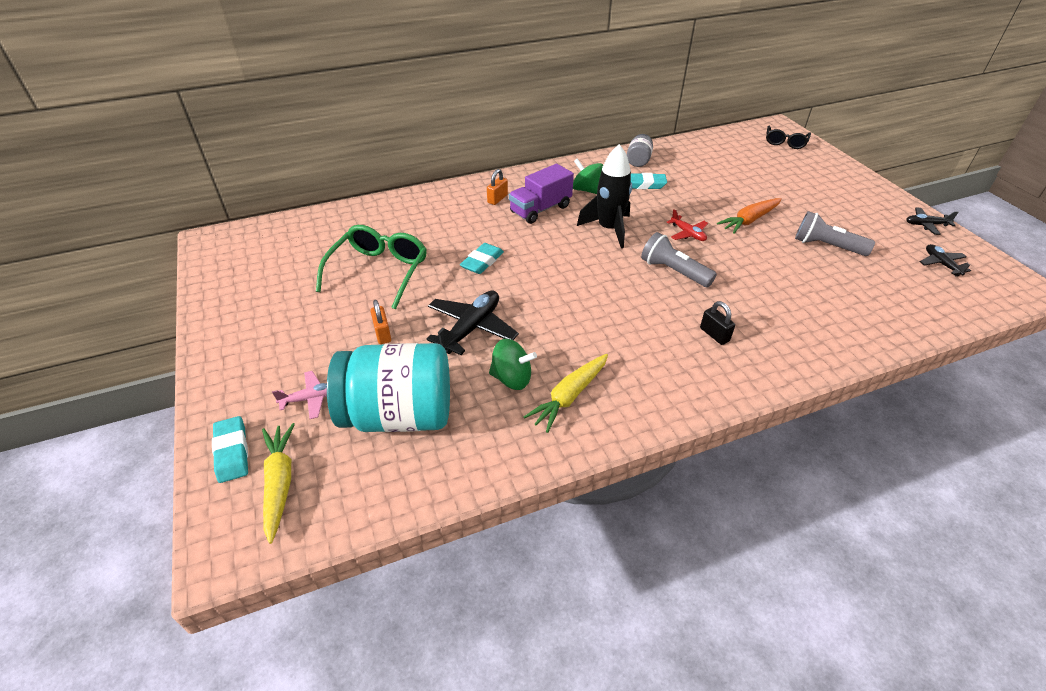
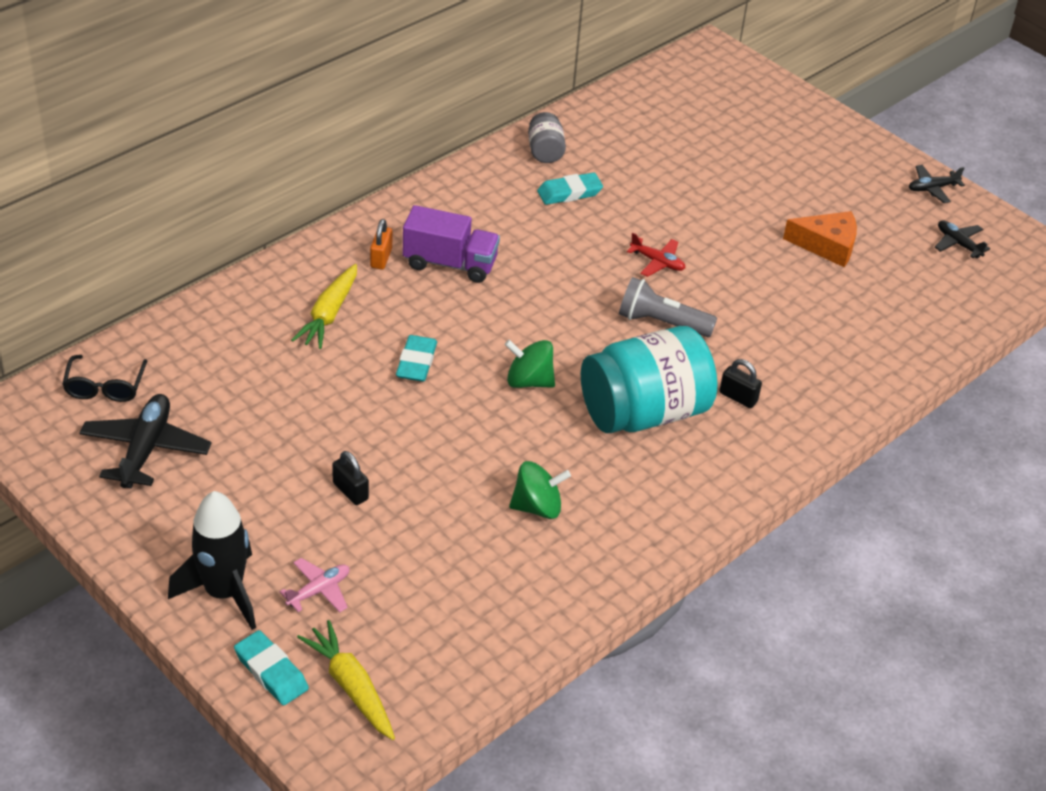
camera: 25 degrees left, 0 degrees up
green glasses [316,225,427,310] -> none
turquoise jar [327,343,450,432] -> turquoise jar moved to [581,326,718,433]
orange padlock [370,300,391,344] -> black padlock [332,451,369,505]
black plane [427,290,519,355] -> black plane moved to [79,394,211,488]
purple truck [509,164,574,224] -> purple truck turned 105 degrees counterclockwise [403,205,500,283]
yellow carrot [523,354,608,433] -> yellow carrot moved to [291,264,357,349]
green spinning top [573,158,603,194] -> green spinning top moved to [504,340,555,388]
black rocket [577,144,632,248] -> black rocket moved to [168,491,256,630]
orange carrot [717,198,782,234] -> none
black glasses [766,126,811,149] -> black glasses moved to [62,355,147,402]
grey flashlight [795,211,875,256] -> orange cheese [783,211,857,267]

